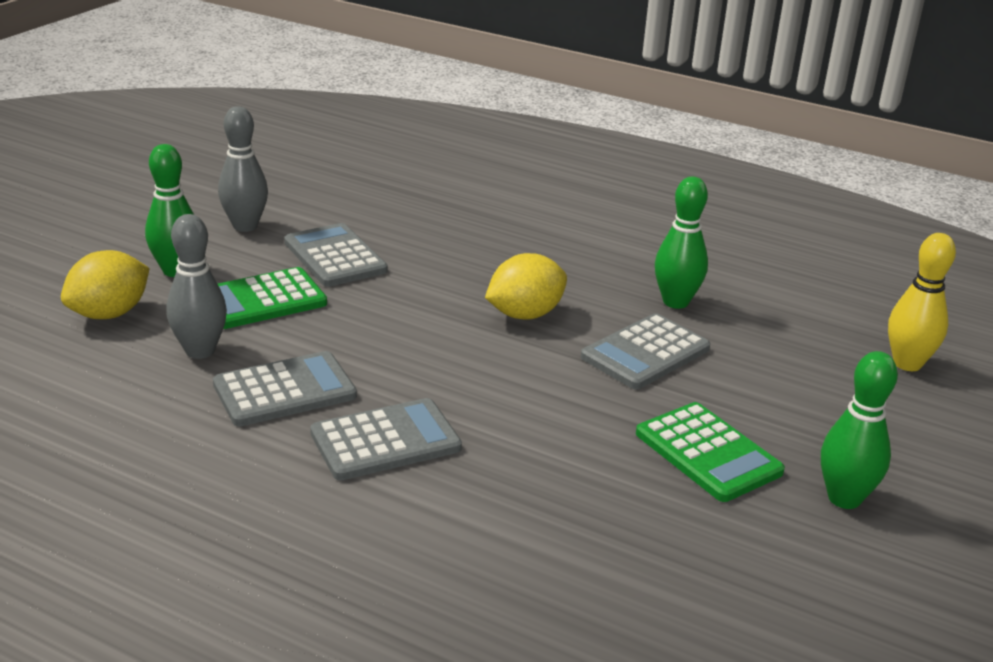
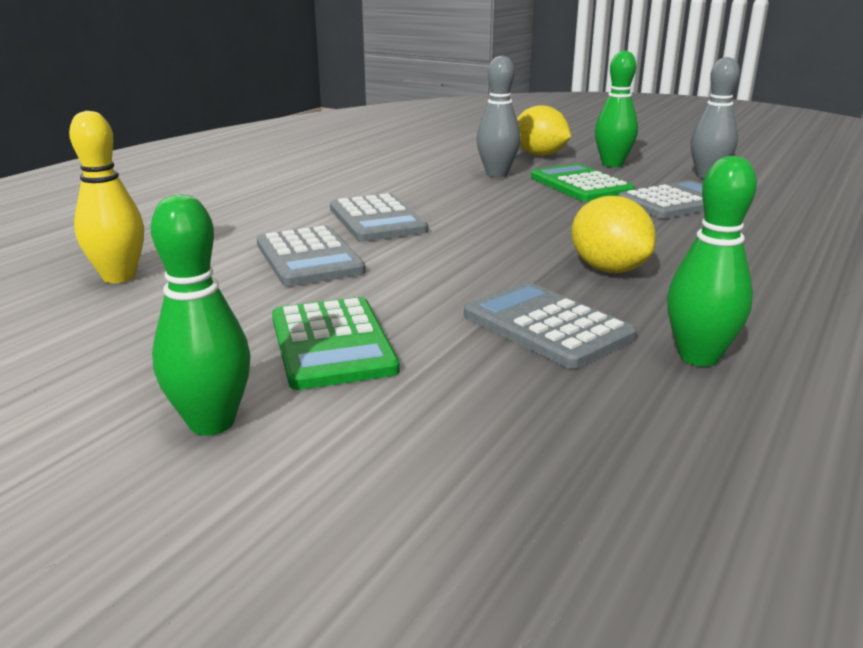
camera: 95 degrees right, 5 degrees down
grey calculator [213,351,357,426] -> grey calculator moved to [257,226,366,286]
green calculator [636,402,785,502] -> green calculator turned 75 degrees counterclockwise [272,297,400,390]
yellow bowling pin [888,233,956,371] -> yellow bowling pin moved to [69,111,144,283]

